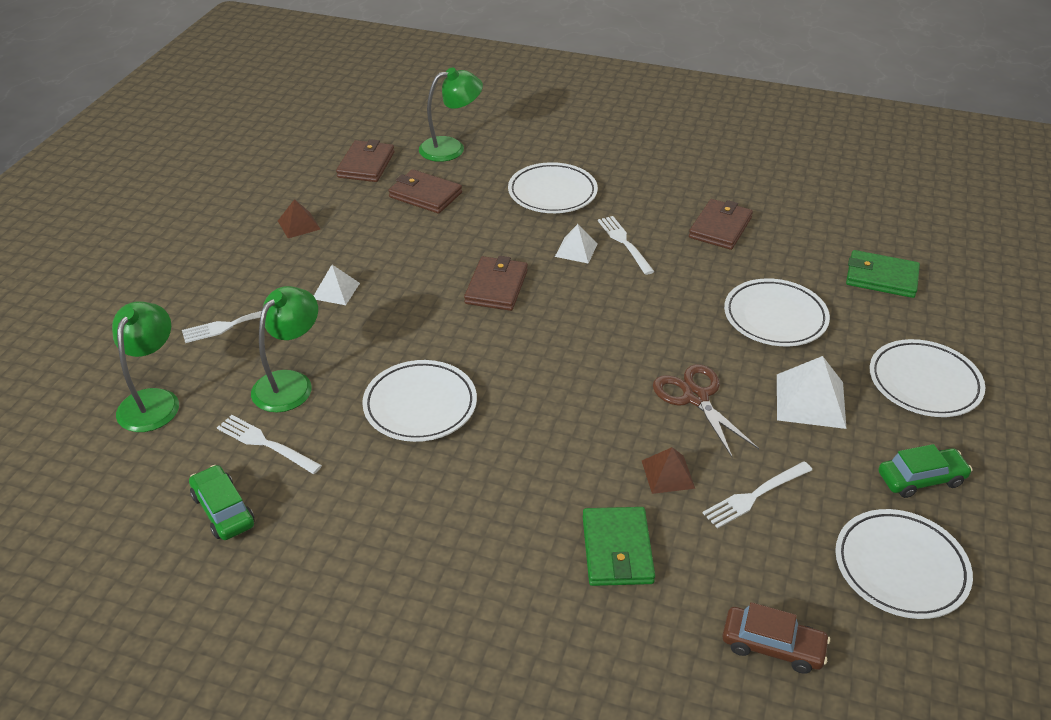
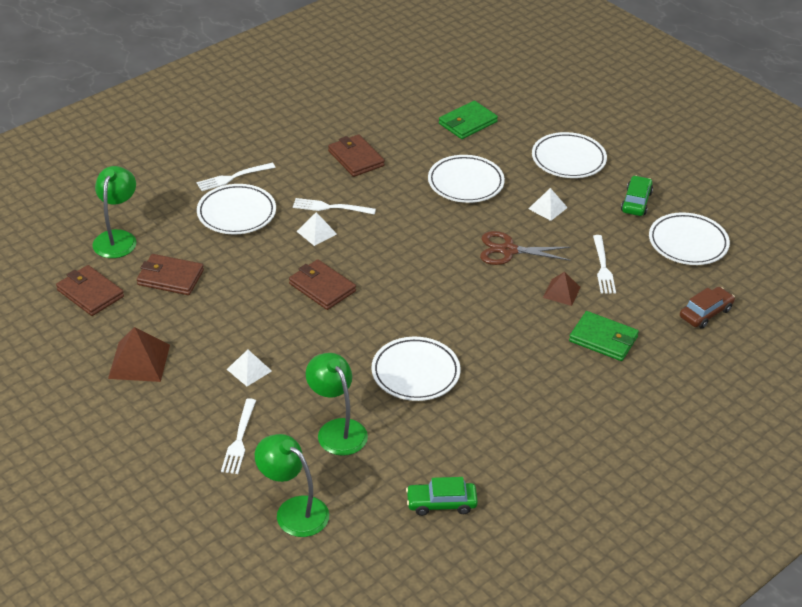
camera: 60 degrees left, 0 degrees up
white fork [217,415,322,474] -> white fork moved to [196,163,276,191]
brown pyramid [278,199,320,238] -> brown pyramid [108,327,170,382], size x1.62
brown wallet [388,169,462,213] -> brown wallet turned 45 degrees clockwise [137,254,204,295]
white pyramid [777,356,847,429] -> white pyramid [528,188,568,221], size x0.62

